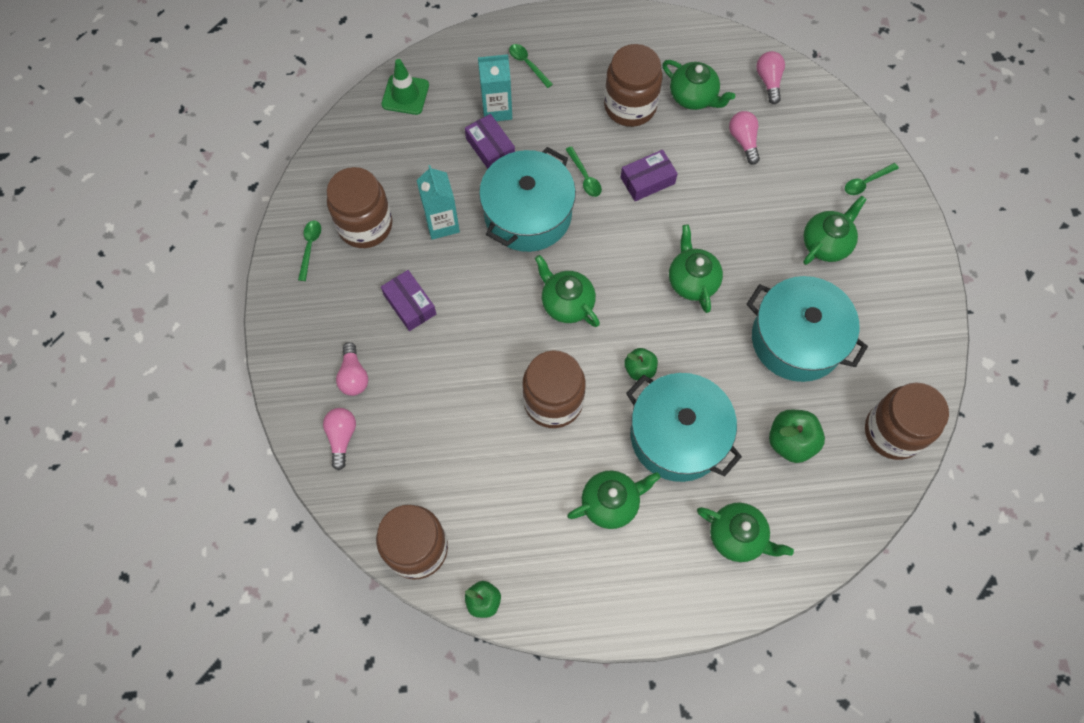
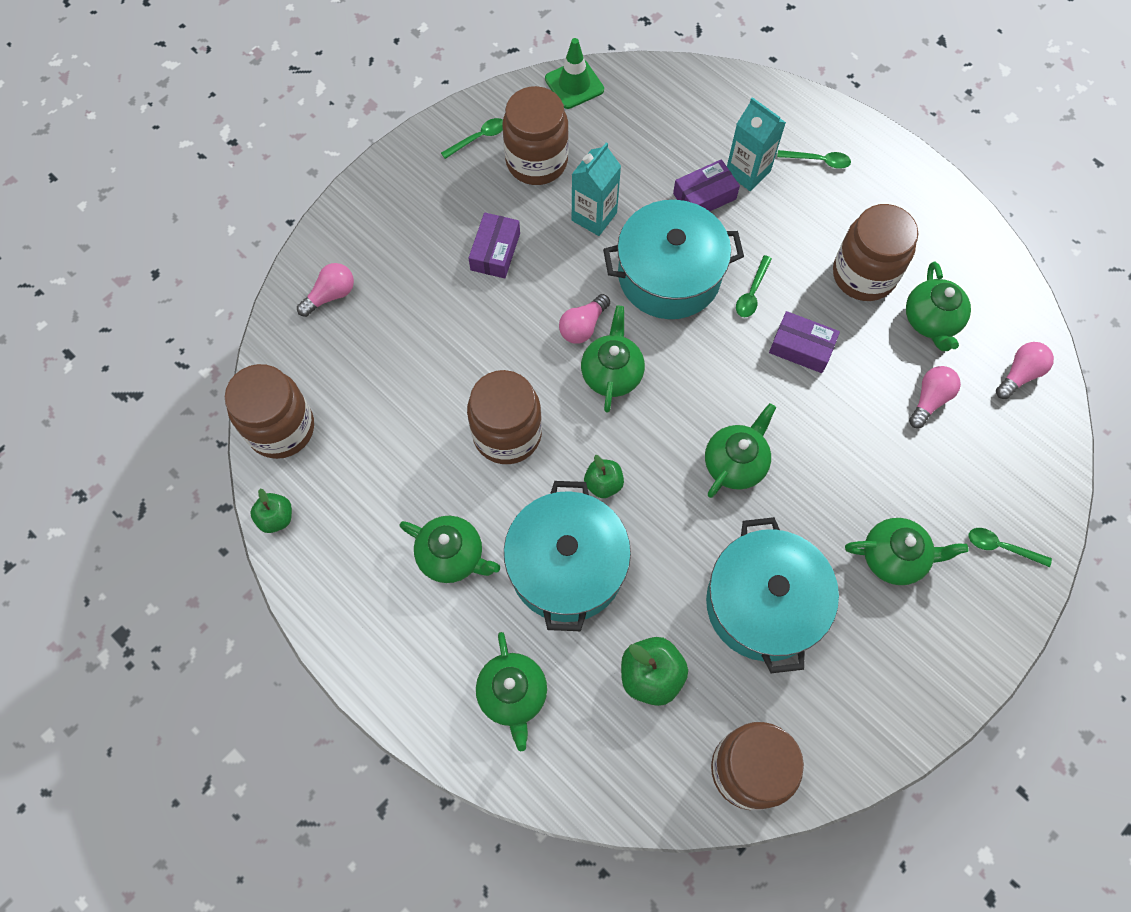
camera: 50 degrees right, 0 degrees up
pink light bulb [336,342,368,396] -> pink light bulb moved to [559,294,610,344]
green traffic cone [381,59,429,115] -> green traffic cone moved to [545,38,604,109]
purple box [465,114,515,169] -> purple box turned 45 degrees clockwise [673,159,740,211]
green spoon [509,44,553,88] -> green spoon turned 90 degrees clockwise [777,150,851,169]

